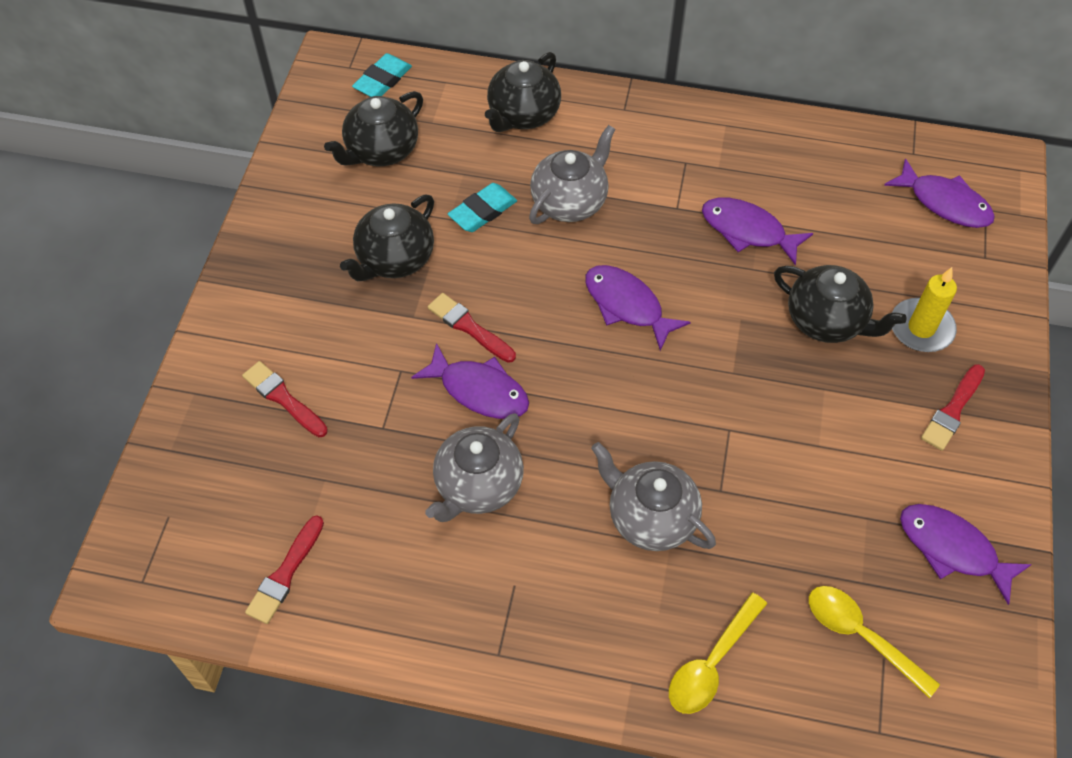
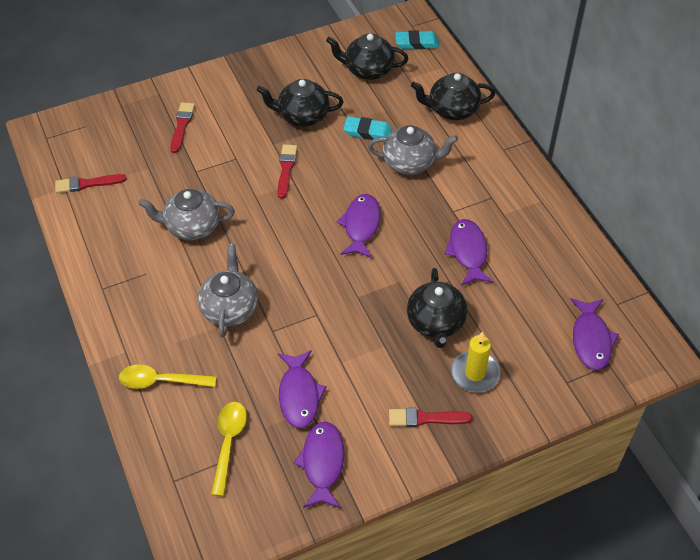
camera: 55 degrees right, 5 degrees down
purple fish [411,343,529,419] -> purple fish moved to [278,350,327,429]

